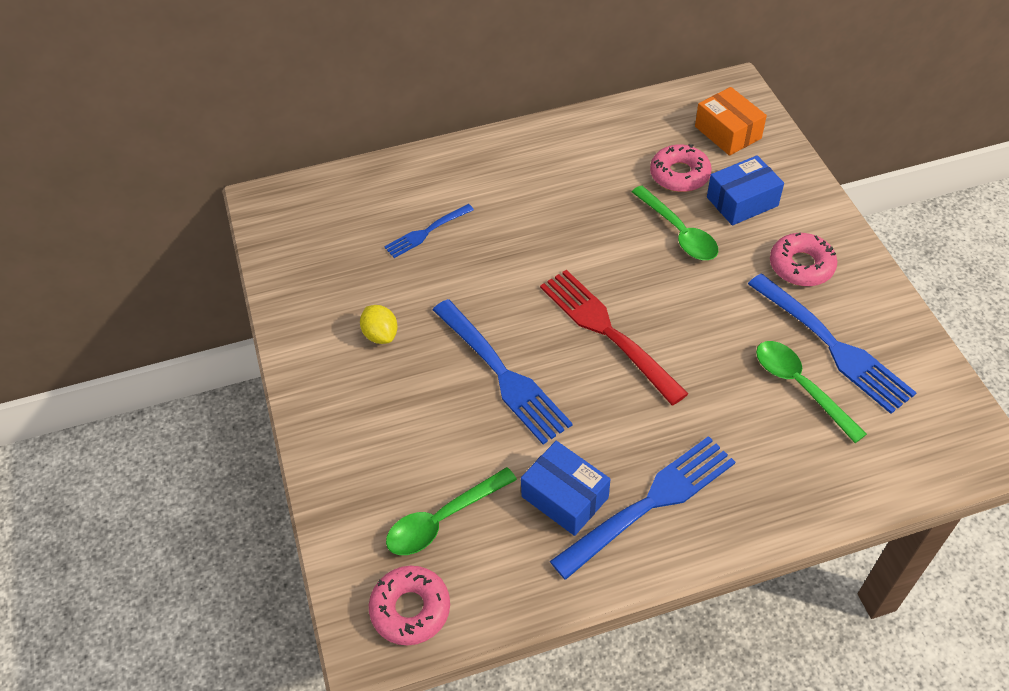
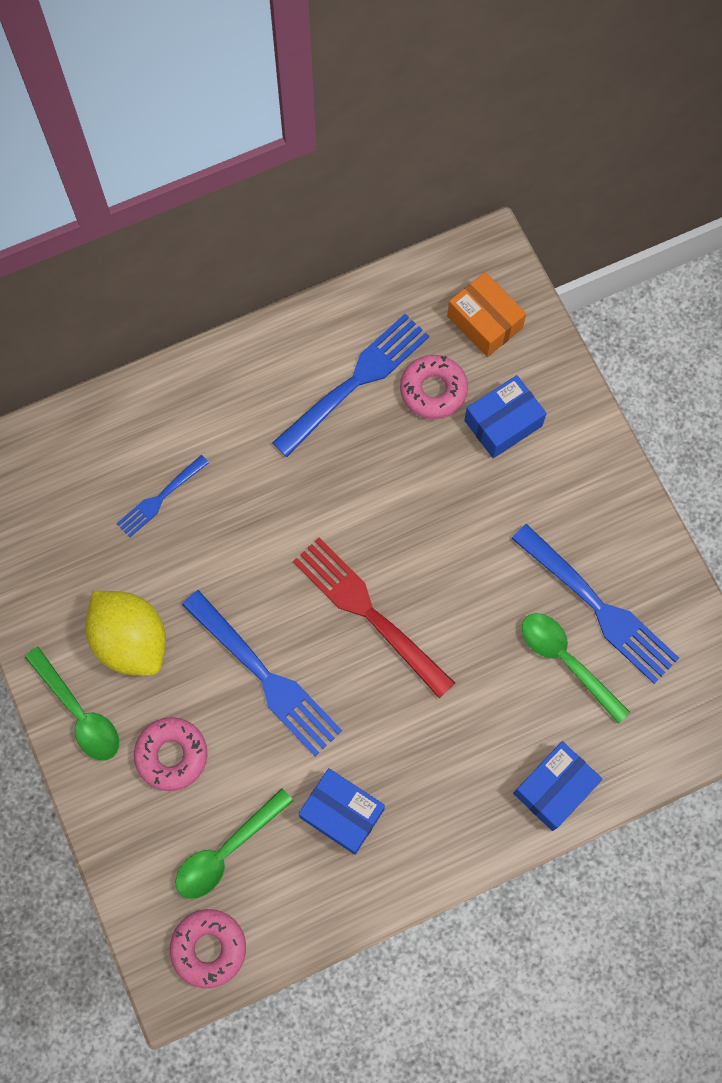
camera: 10 degrees left, 20 degrees up
yellow lemon [360,305,398,344] -> yellow lemon [85,591,166,676], size x1.94
blue fork [550,436,735,580] -> blue fork moved to [272,314,429,457]
green spoon [632,186,718,260] -> green spoon moved to [25,647,119,761]
pink donut [770,233,837,286] -> pink donut moved to [134,717,208,791]
none -> blue box [513,741,603,831]

